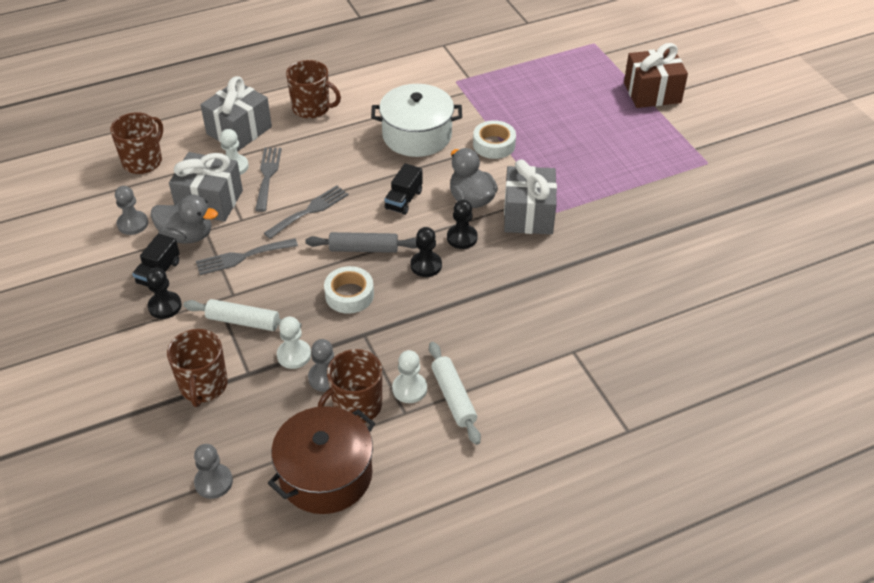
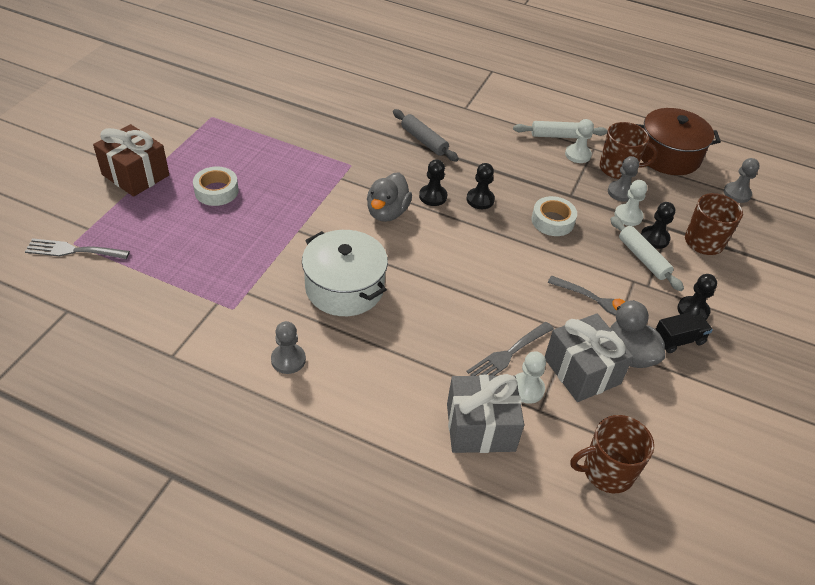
camera: 135 degrees left, 0 degrees up
grey pawn [115,186,148,235] -> grey pawn moved to [271,321,306,374]
grey fork [264,185,349,239] -> grey fork moved to [25,238,130,259]
brown mug [286,60,341,119] -> none
grey rolling pin [305,232,417,253] -> grey rolling pin moved to [393,109,459,162]
black truck [385,163,423,215] -> none
white rolling pin [429,342,481,445] -> white rolling pin turned 60 degrees clockwise [513,121,608,138]
white tape [473,120,516,159] -> white tape moved to [193,167,239,206]
grey gift [504,160,557,234] -> none
none -> black pawn [641,202,675,249]

